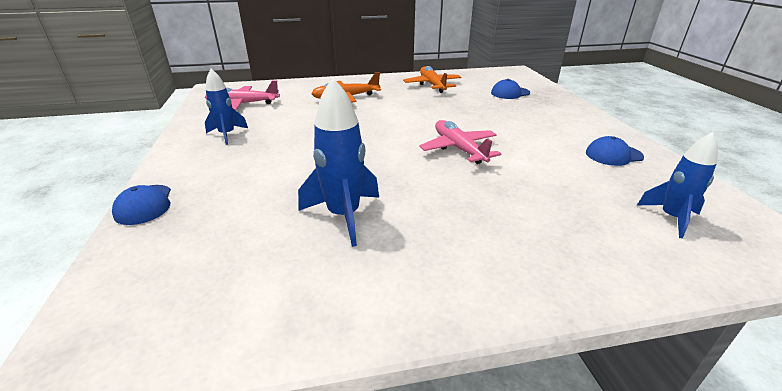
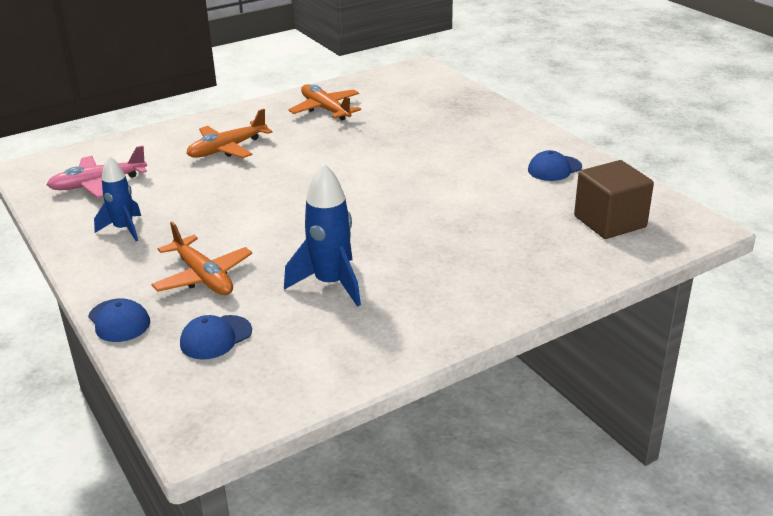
camera: 20 degrees left, 0 degrees up
pink plane [419,120,501,164] -> none
blue cap [491,79,530,99] -> blue cap moved to [180,315,252,360]
blue rocket [637,132,718,238] -> brown cube [574,160,654,239]
none -> orange plane [151,222,252,295]

